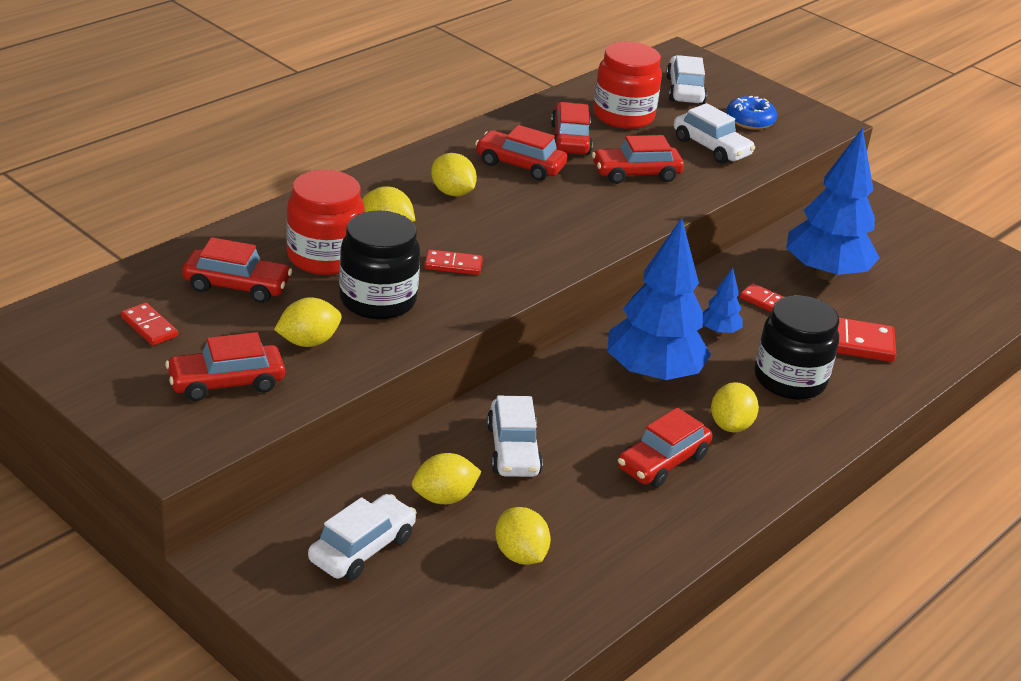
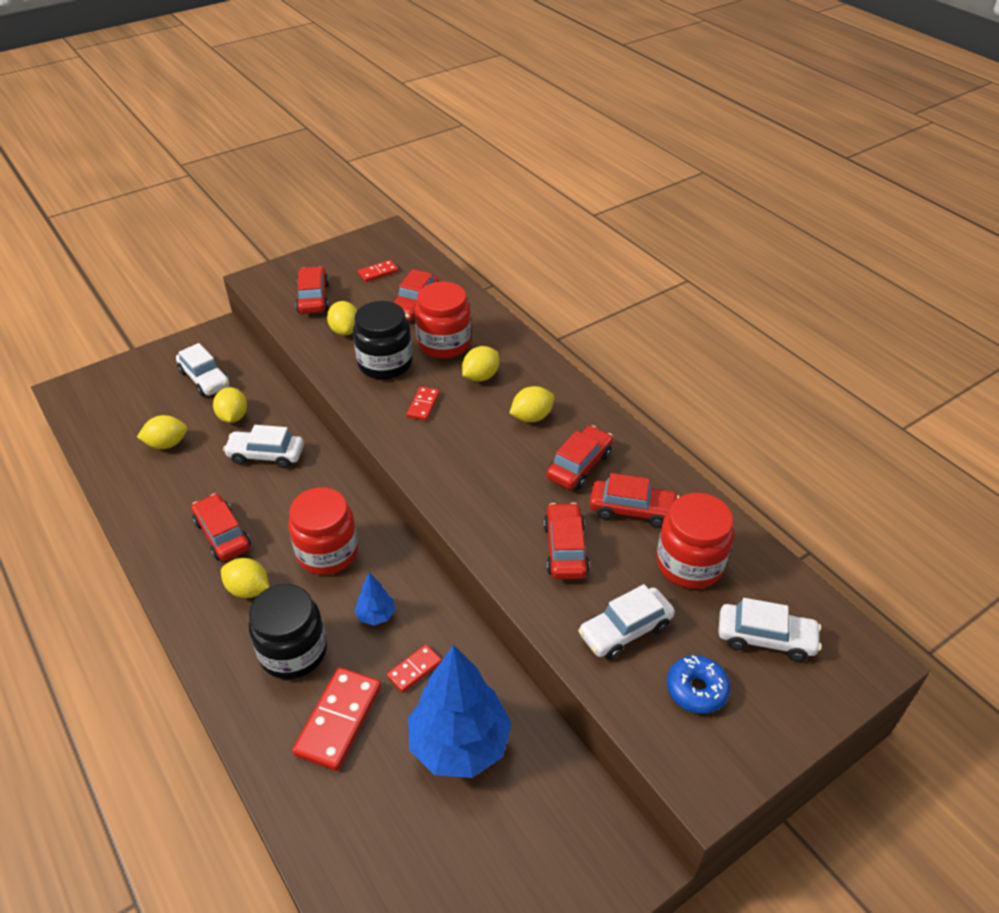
camera: 105 degrees right, 10 degrees up
blue tree [607,218,711,382] -> red jar [288,487,358,575]

